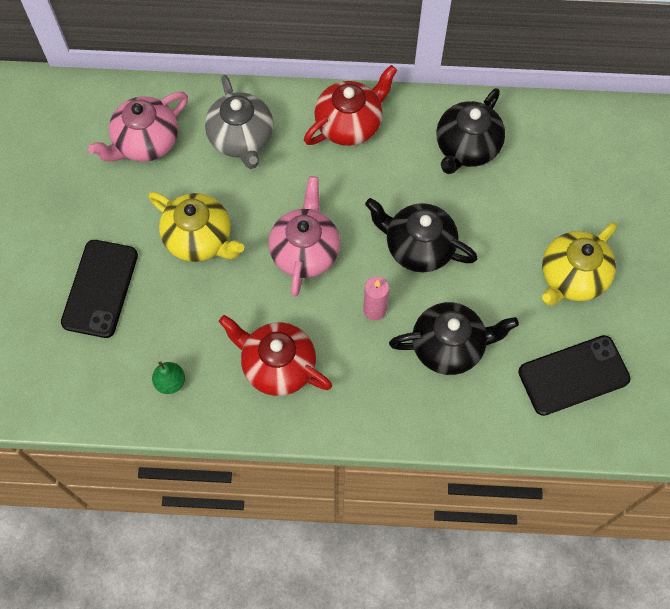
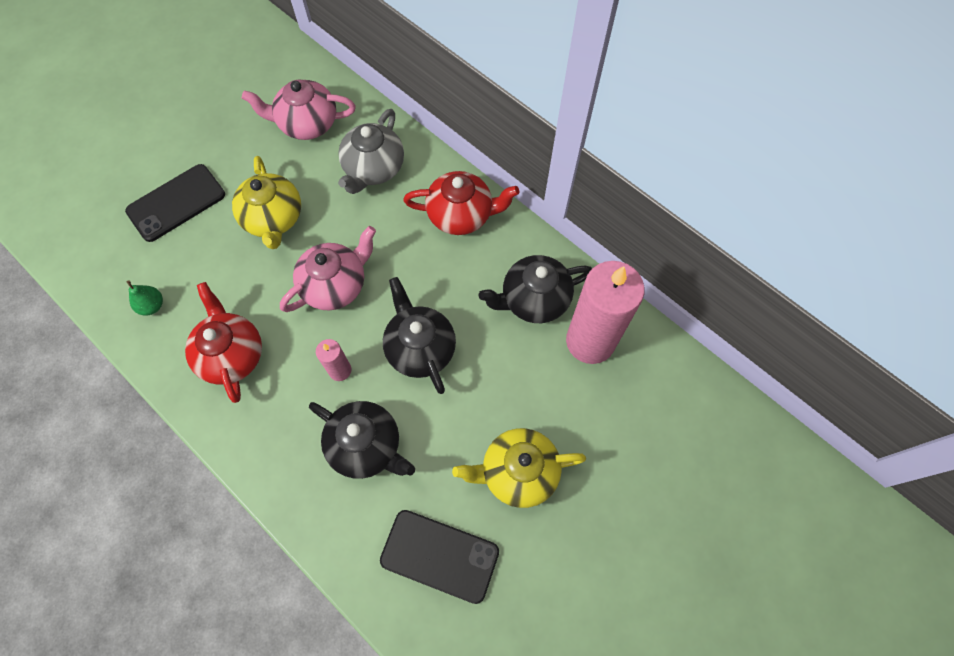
camera: 40 degrees right, 0 degrees up
none -> pink candle [566,261,645,364]

